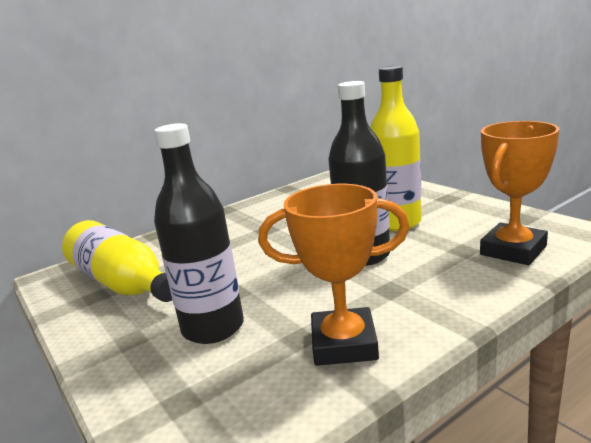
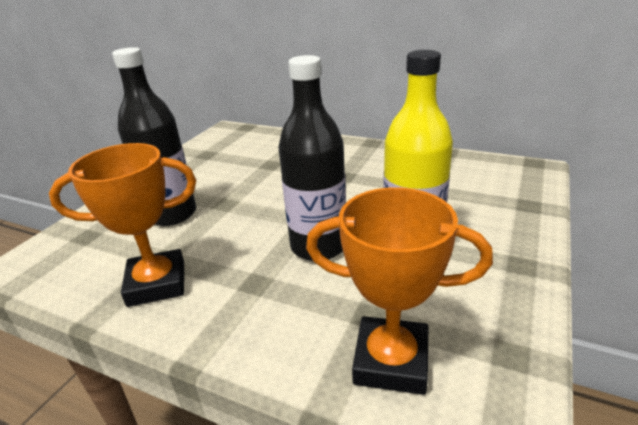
camera: 60 degrees right, 10 degrees up
yellow bottle [62,220,172,302] -> none
orange trophy [258,184,410,366] -> orange trophy turned 75 degrees counterclockwise [49,143,196,307]

